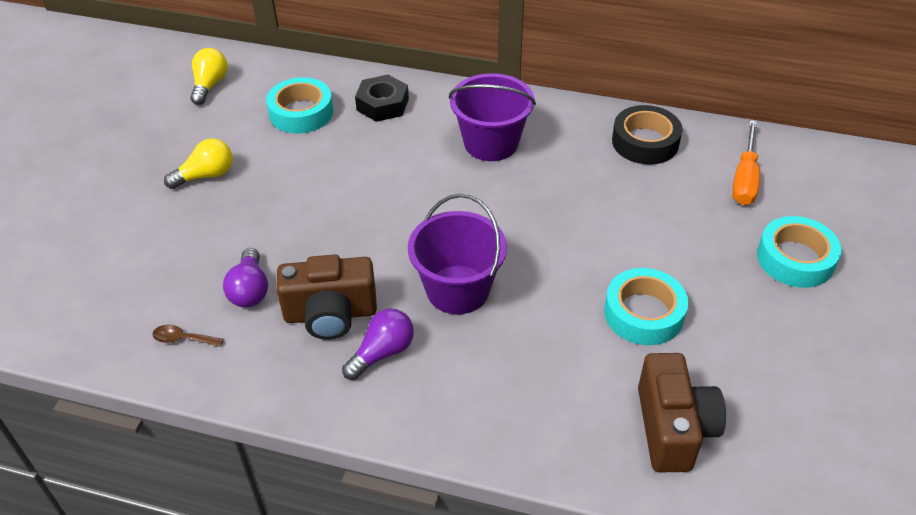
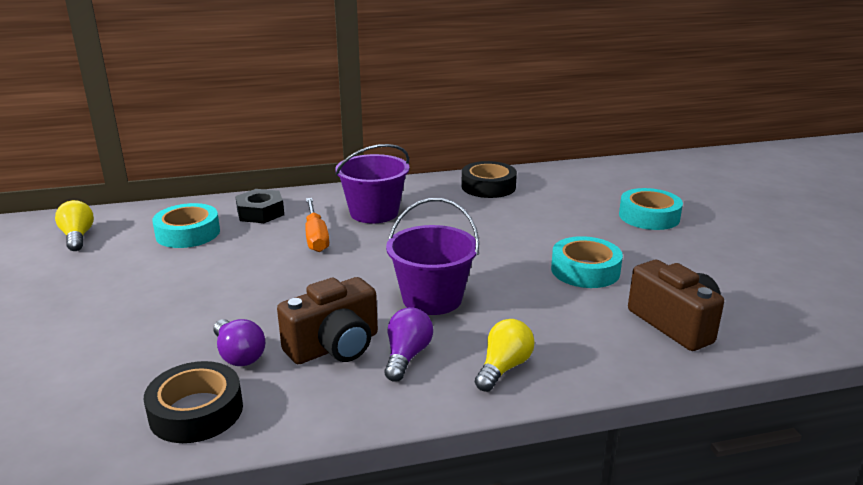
camera: 30 degrees left, 20 degrees down
brown spoon [152,325,224,347] -> black tape [144,361,243,443]
yellow light bulb [164,138,233,189] -> yellow light bulb moved to [475,319,535,392]
orange screwdriver [732,120,760,205] -> orange screwdriver moved to [305,198,329,252]

